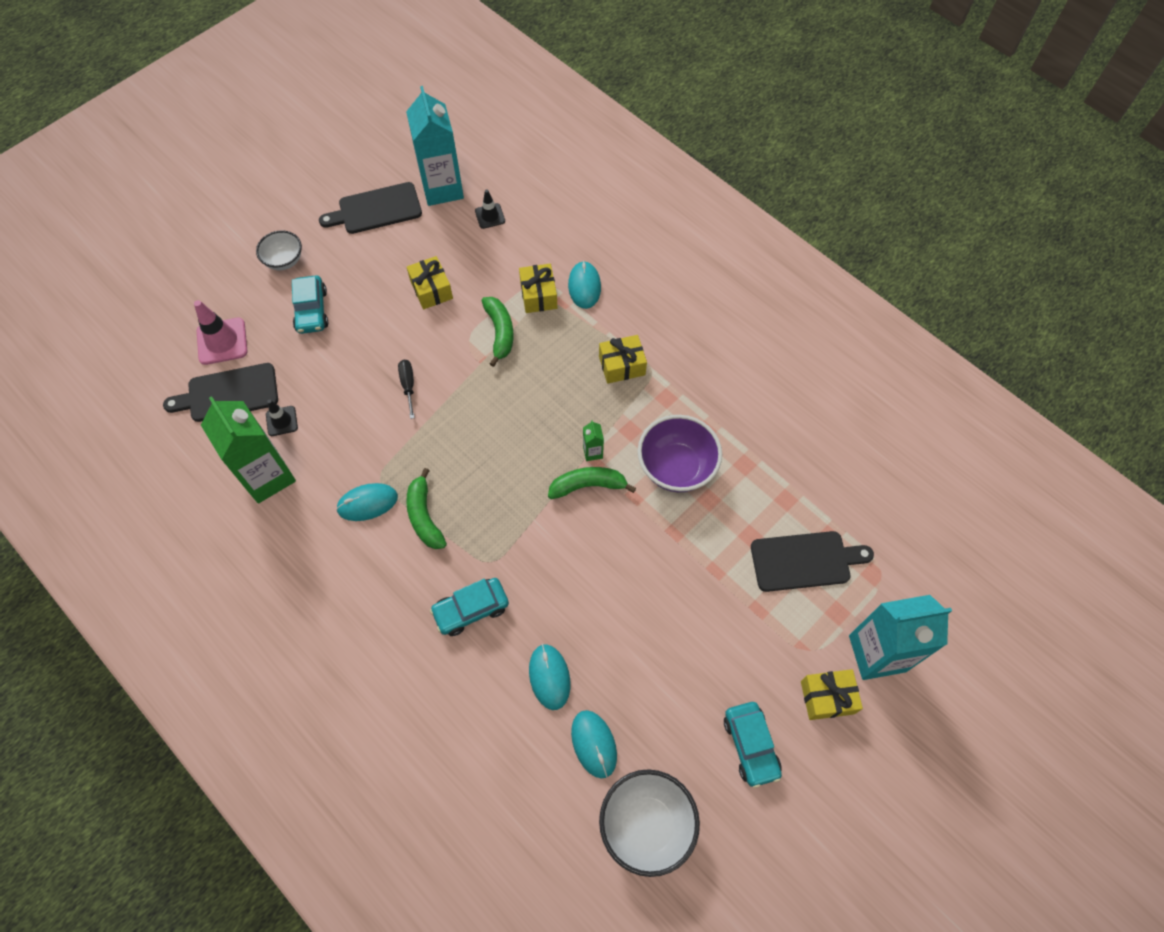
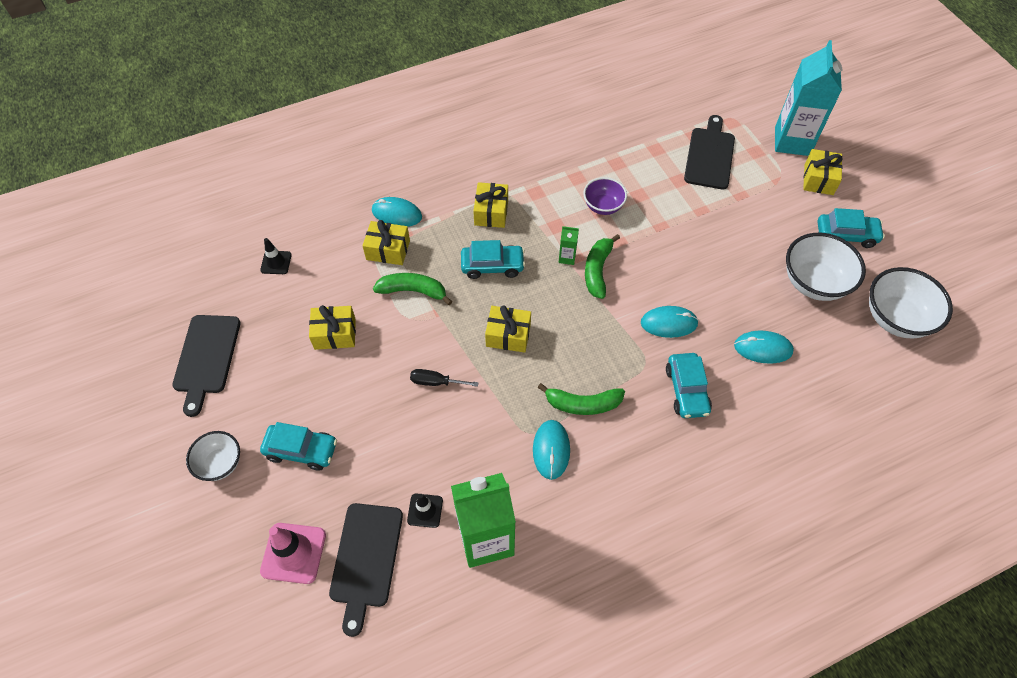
camera: 70 degrees left, 5 degrees down
turquoise carton [406,86,464,206] -> none
turquoise mouse [571,710,617,779] -> turquoise mouse moved to [641,306,699,338]
purple bowl [638,415,722,492] -> purple bowl [583,177,627,215], size x0.61
none -> turquoise car [461,240,525,279]
none -> yellow gift [485,305,531,353]
none -> white bowl [786,233,866,301]

